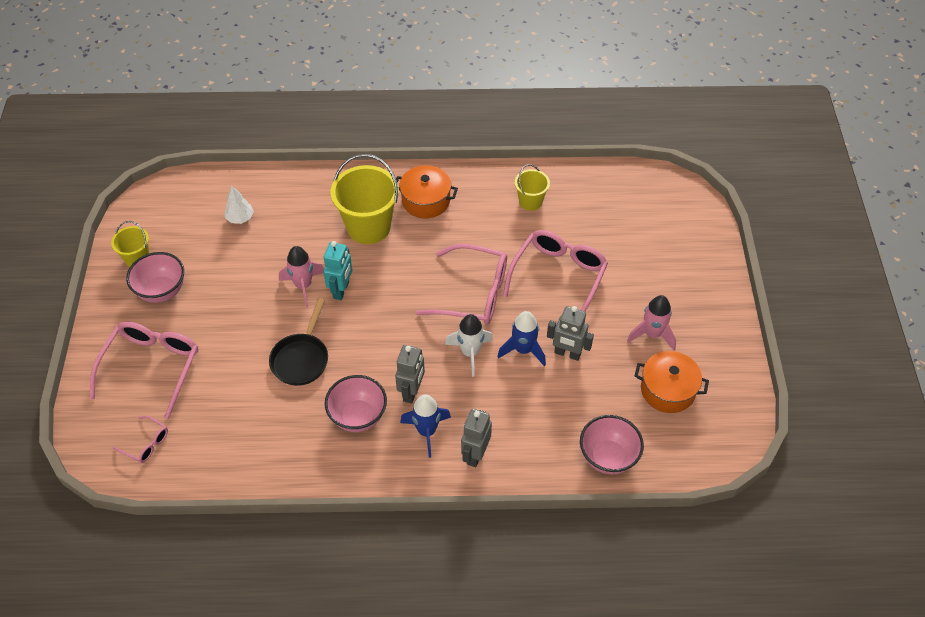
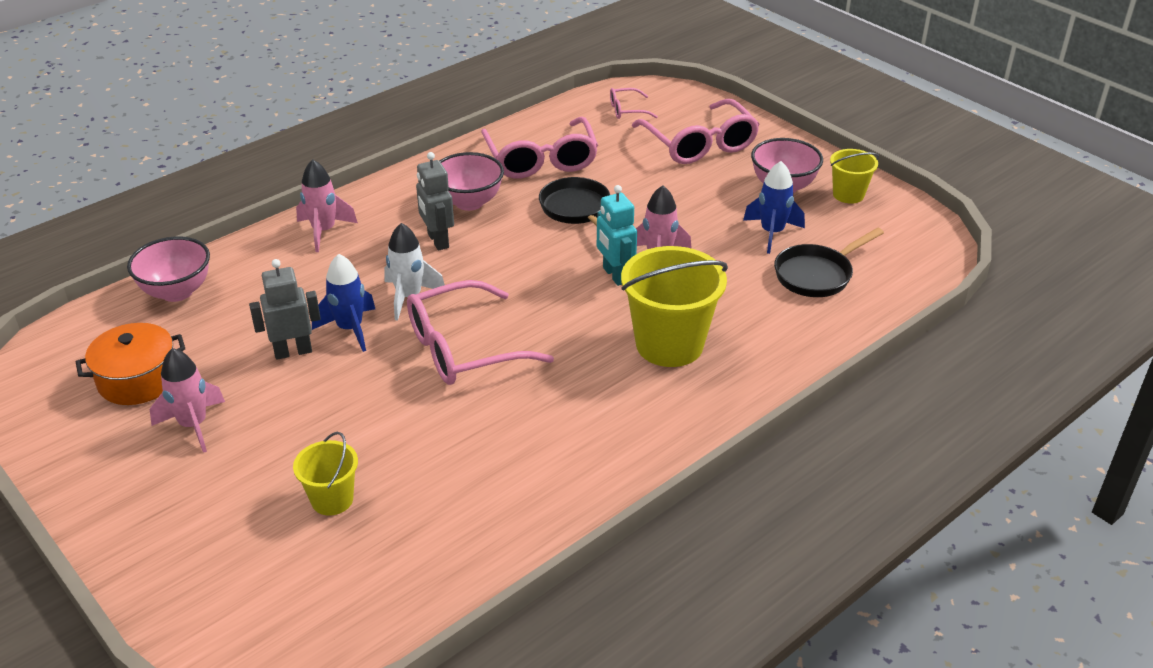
camera: 140 degrees right, 15 degrees down
white tree [225,186,254,224] -> black pan [774,228,884,297]
orange pot [396,165,458,218] -> none
blue rocket [400,395,451,458] -> blue rocket moved to [743,161,805,254]
grey robot [461,409,492,467] -> pink rocket [296,159,358,252]
pink glasses [503,230,608,312] -> pink glasses moved to [481,117,598,179]
yellow bucket [515,164,550,211] -> yellow bucket moved to [293,432,358,516]

